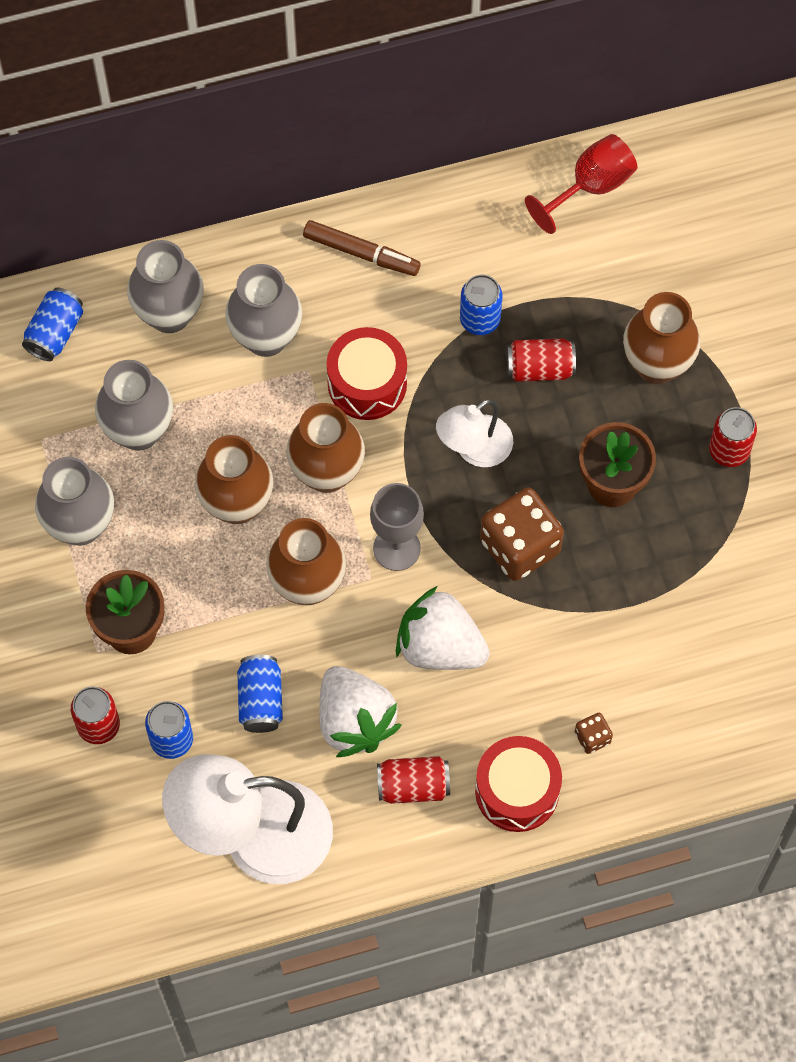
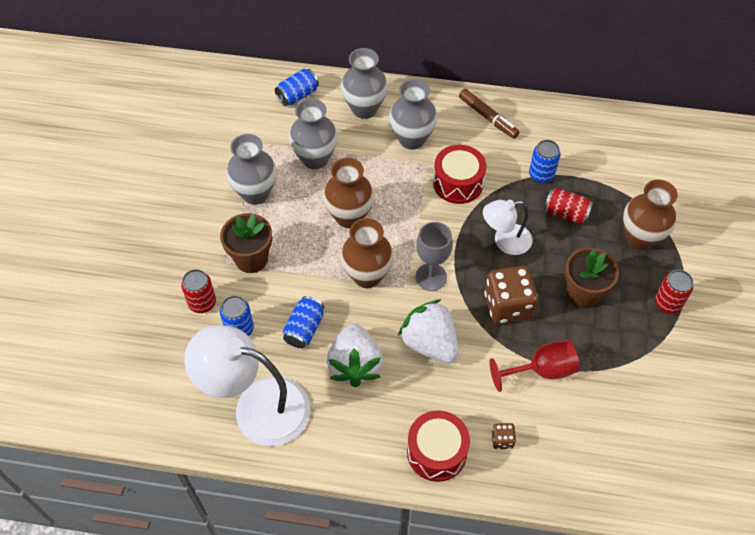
camera: 25 degrees right, 10 degrees down
brown vase [286,403,365,493] -> none
red can [377,756,450,804] -> none
red goblet [525,134,637,234] -> red goblet moved to [490,340,579,392]

